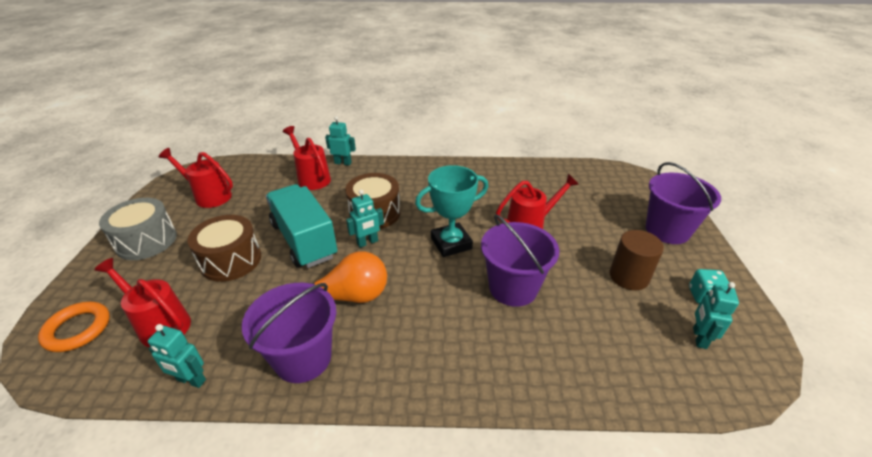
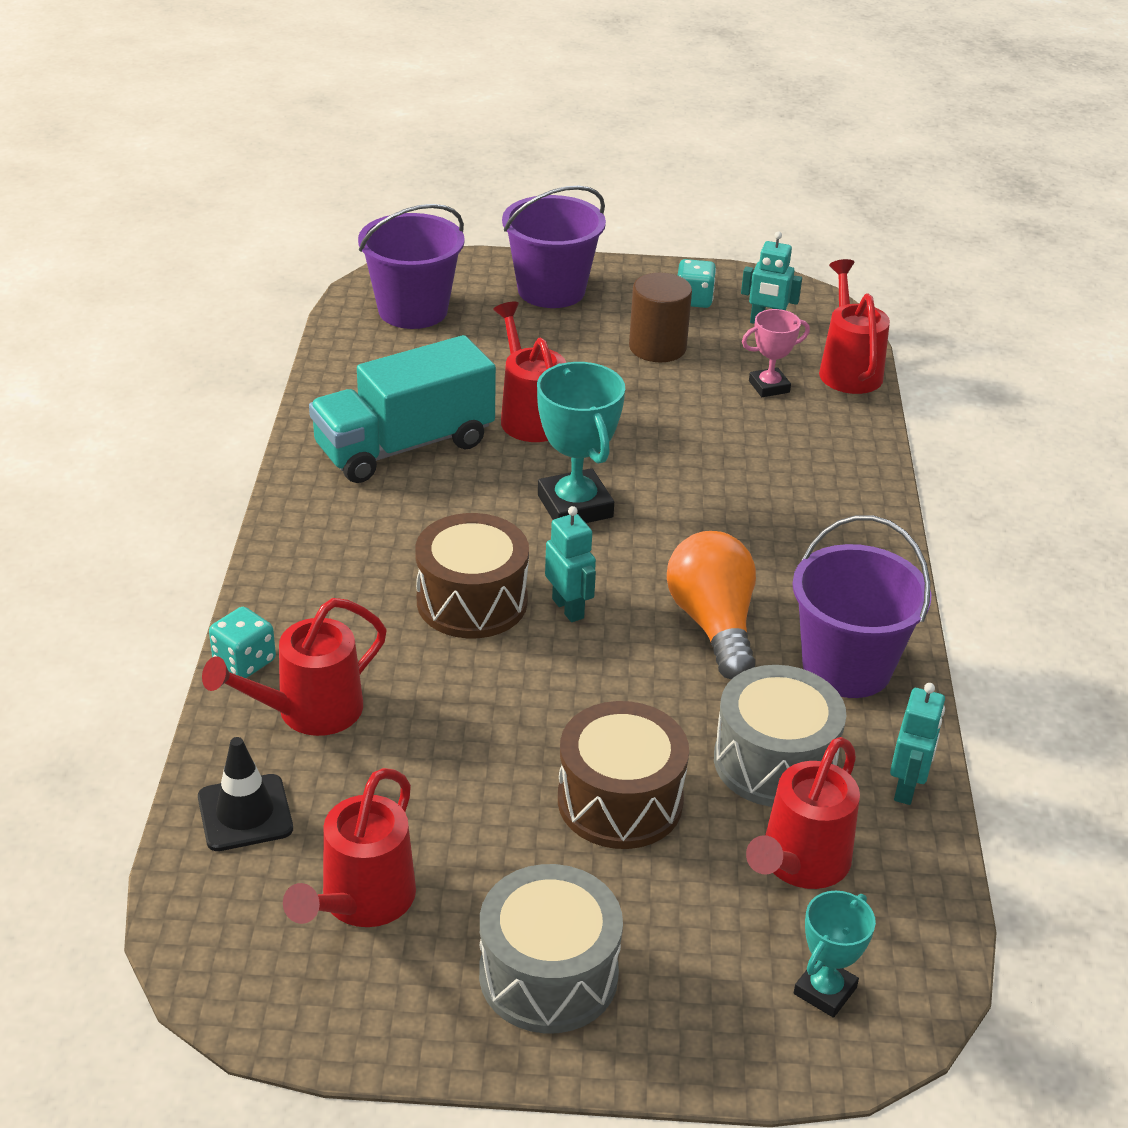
camera: 90 degrees left, 0 degrees up
orange ring [38,302,110,352] -> turquoise trophy [794,891,876,1018]
turquoise truck [266,184,337,268] -> turquoise truck moved to [309,335,496,483]
turquoise robot [325,116,356,165] -> turquoise dice [209,607,276,678]
purple bucket [481,214,559,307] -> purple bucket moved to [358,204,465,329]
none -> black traffic cone [198,737,293,851]
none -> grey drum [714,665,846,807]
none -> pink trophy [742,309,810,397]
none -> red watering can [819,259,890,394]

